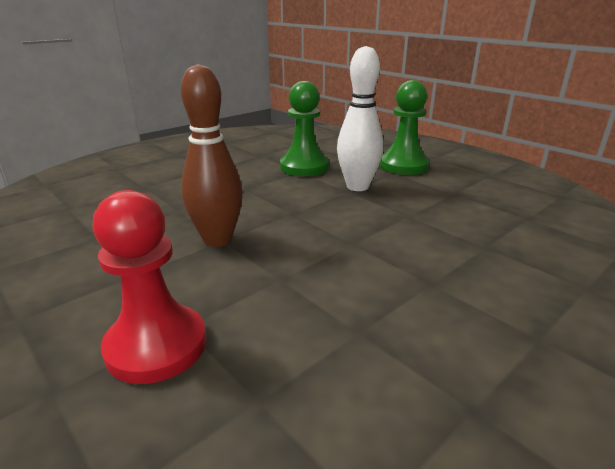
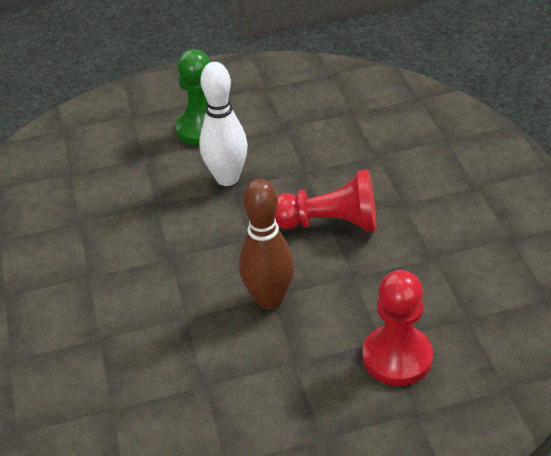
camera: 60 degrees left, 15 degrees up
green pawn [280,81,329,176] -> none
none -> red pawn [275,170,377,232]

